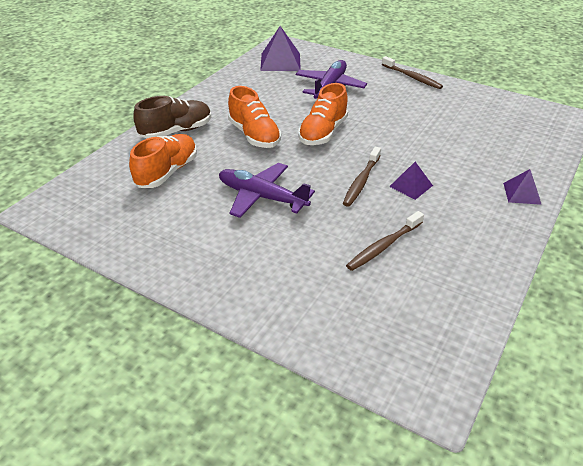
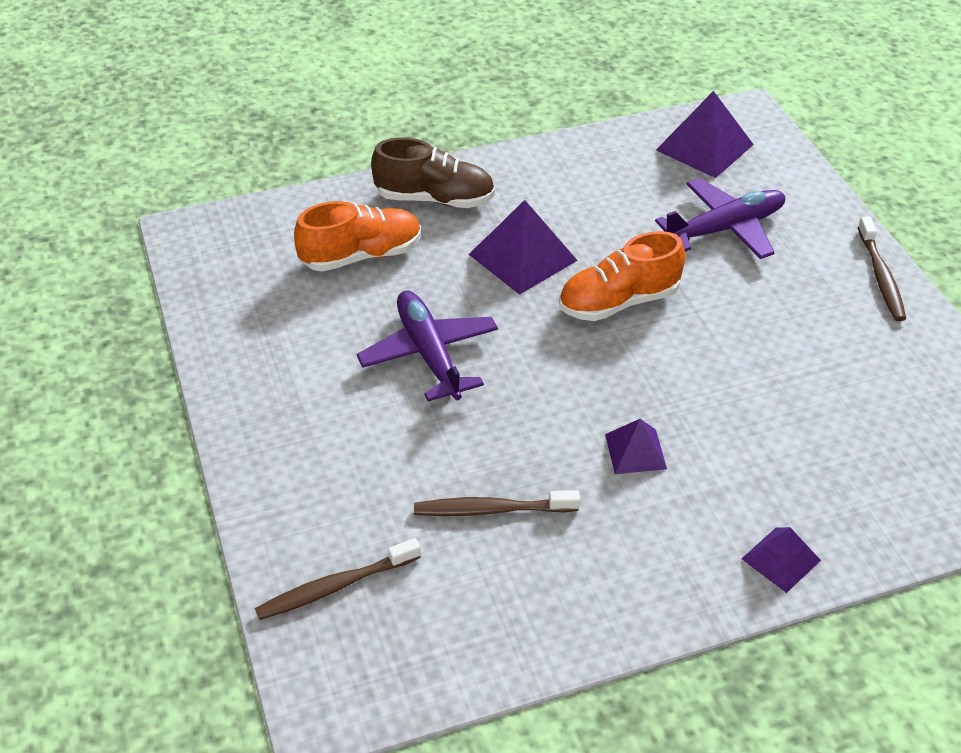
camera: 40 degrees right, 5 degrees up
orange shoe [228,86,281,148] -> purple pyramid [469,200,578,295]
brown toothbrush [343,147,381,207] -> brown toothbrush moved to [255,538,421,620]

